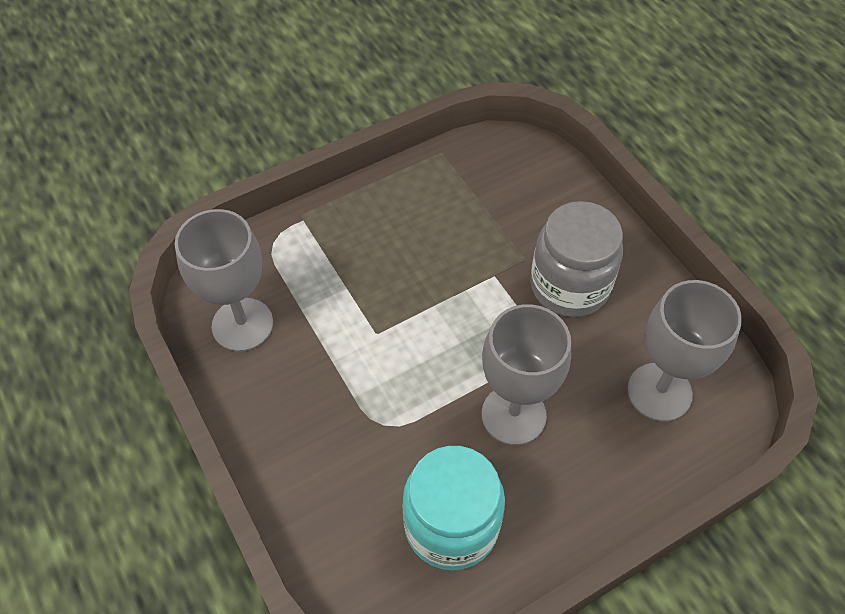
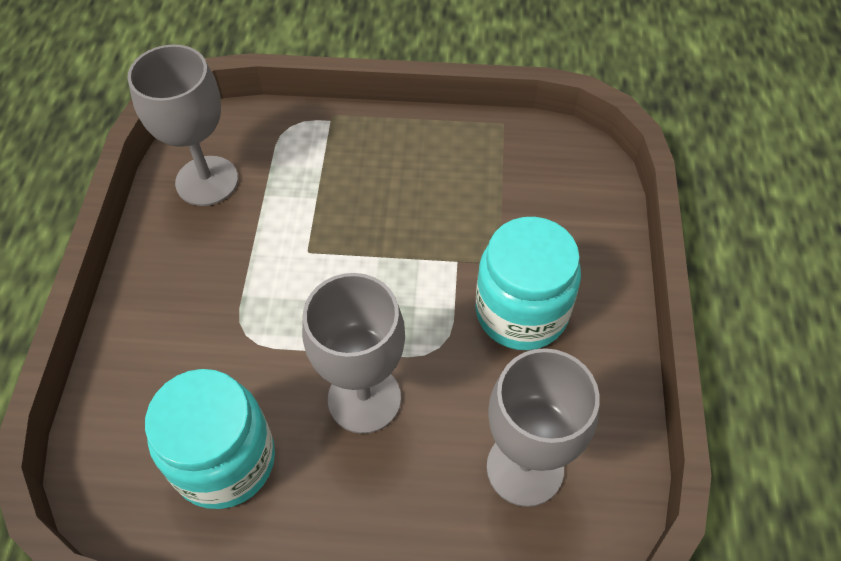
camera: 35 degrees right, 0 degrees up
grey jar [530,201,623,317] -> turquoise jar [476,217,581,350]

